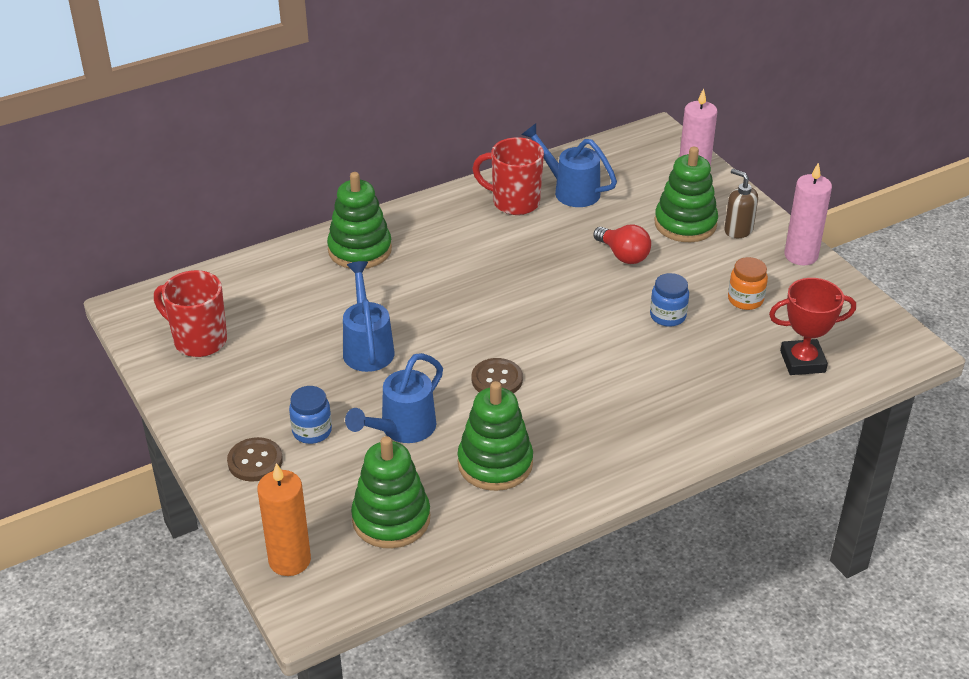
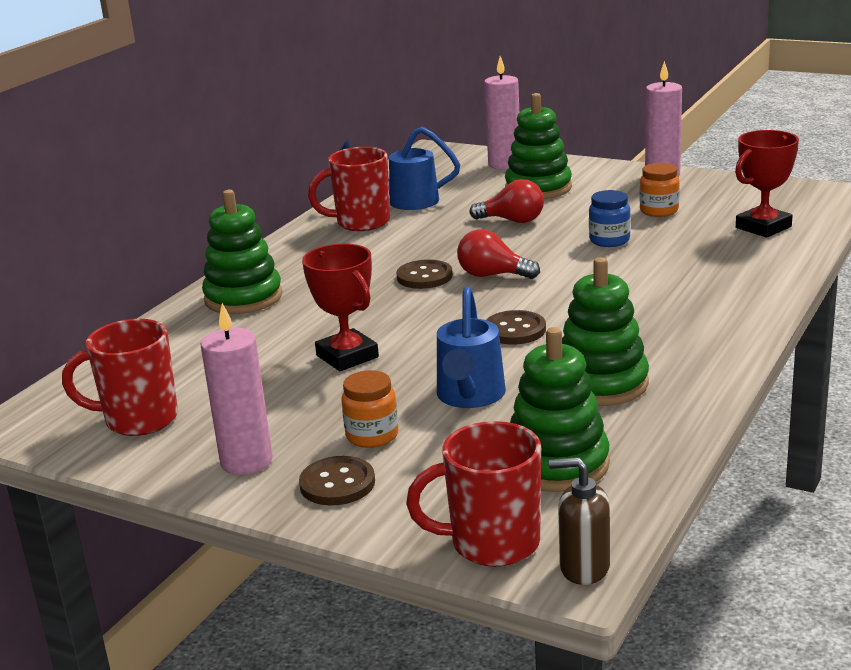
camera: 30 degrees left, 15 degrees down
orange candle [257,463,311,576] -> red mug [406,421,541,567]
blue jar [289,386,332,444] -> orange jar [342,370,398,448]
blue watering can [343,261,394,372] -> red trophy [302,244,379,371]
brown soap dispenser [725,169,758,238] -> brown soap dispenser moved to [549,457,610,585]
none -> pink candle [201,303,273,475]
none -> brown button [396,259,453,289]
none -> red light bulb [457,229,540,279]

